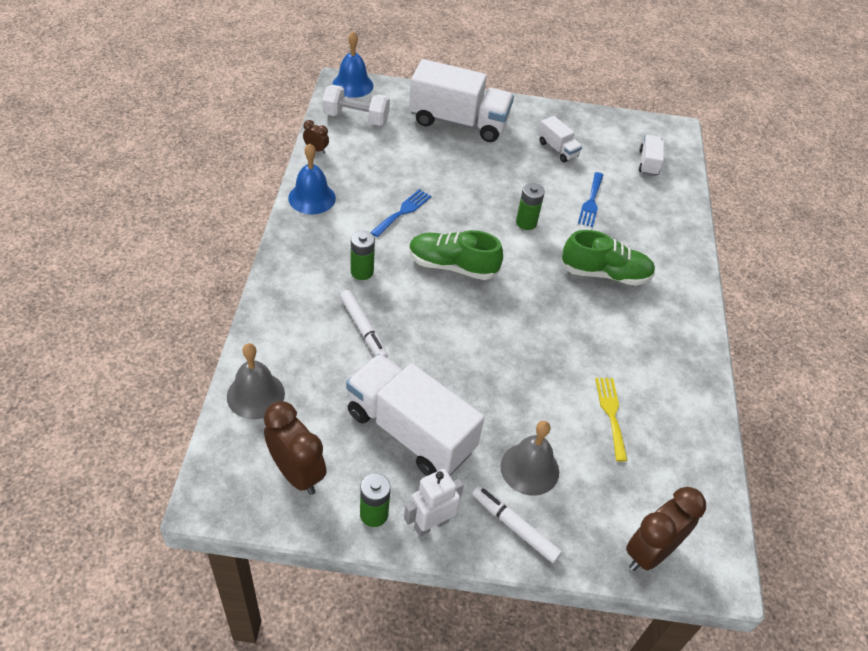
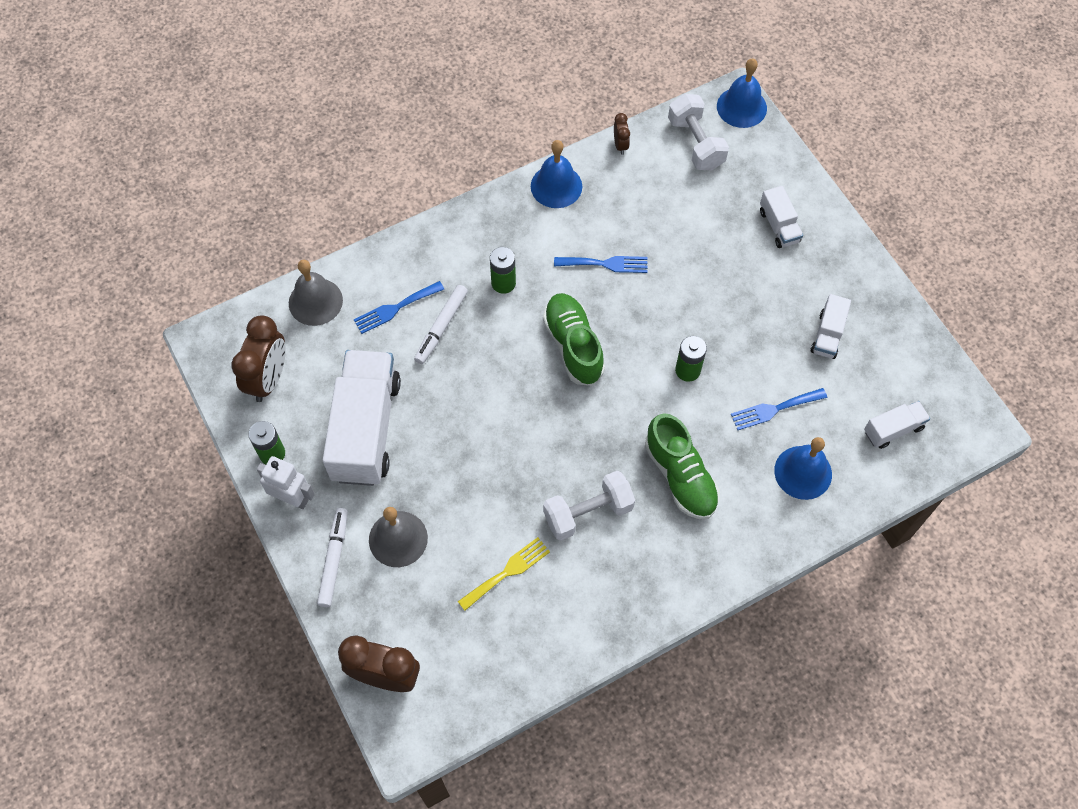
camera: 60 degrees right, 15 degrees up
white truck [409,59,514,142] -> white truck [760,186,803,248], size x0.47
none -> blue fork [354,281,444,334]
none -> white dumbbell [543,471,635,541]
none -> blue bell [774,437,832,500]

